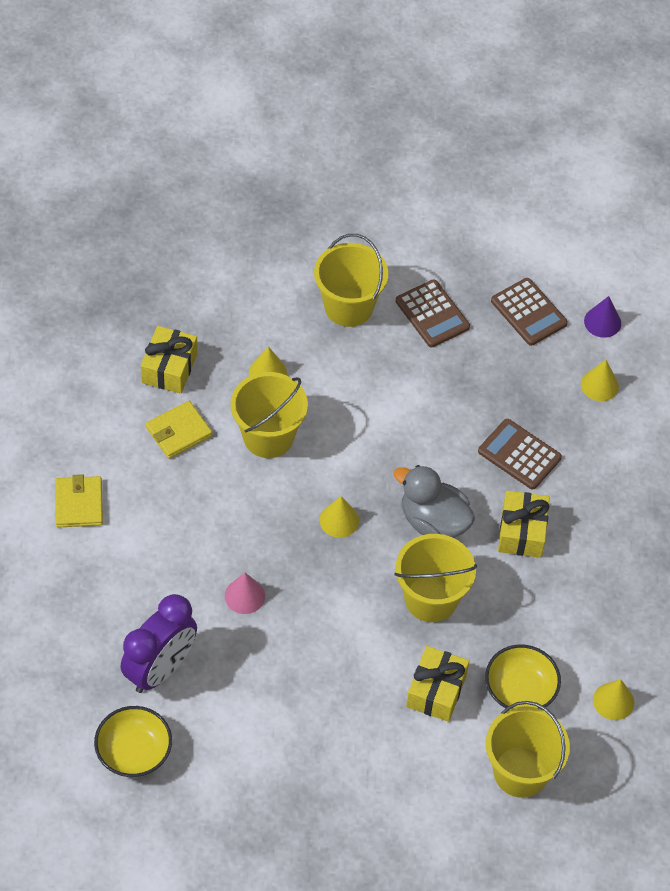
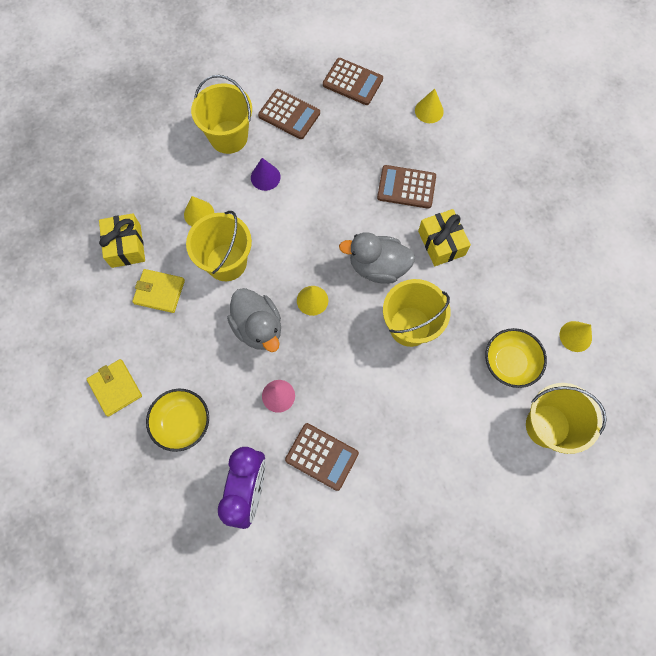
camera: 25 degrees left, 15 degrees up
yellow bowl [94,706,172,777] -> yellow bowl moved to [146,389,209,452]
yellow wallet [146,401,212,459] -> yellow wallet turned 75 degrees clockwise [132,269,185,313]
yellow gift [406,646,469,722] -> none
purple cone [584,296,621,338] -> purple cone moved to [251,158,281,191]
none -> grey duck [227,288,281,352]
none -> brown calculator [285,423,359,491]

